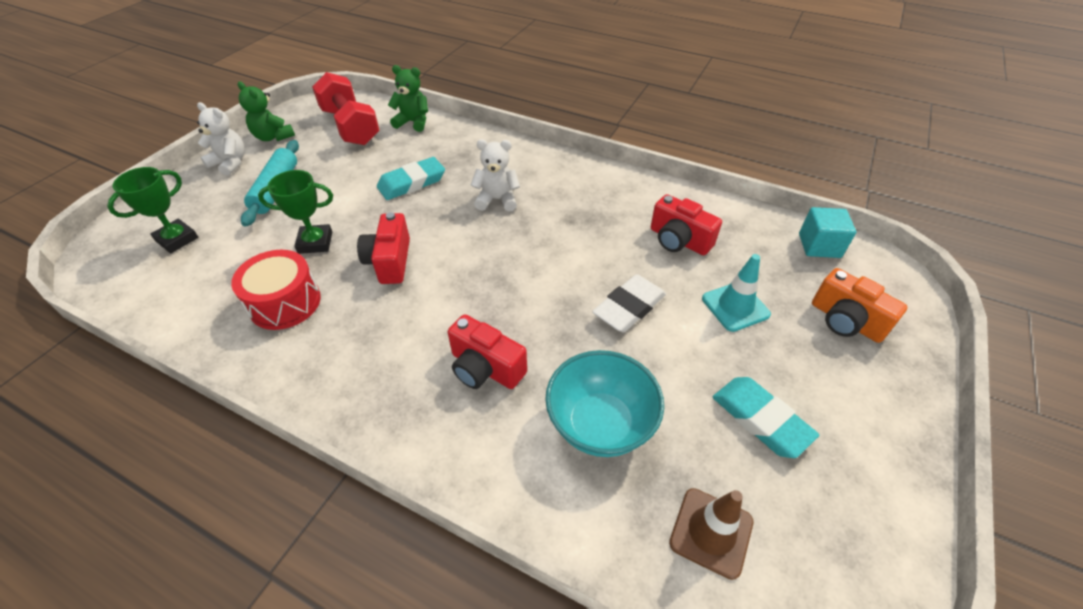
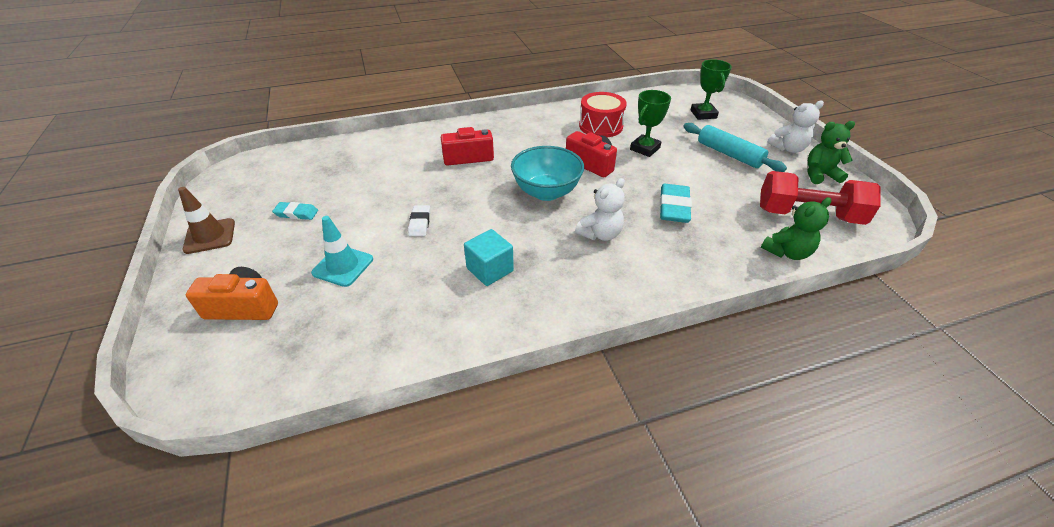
camera: 135 degrees right, 5 degrees down
turquoise bowl [545,350,664,457] -> turquoise bowl moved to [511,146,584,201]
white eraser [592,274,666,332] -> white eraser [408,205,430,236], size x0.61
red camera [651,194,722,255] -> none
brown traffic cone [669,488,753,580] -> brown traffic cone moved to [178,187,235,254]
turquoise eraser [713,377,819,458] -> turquoise eraser [272,202,318,220], size x0.61
turquoise cube [799,207,856,258] -> turquoise cube moved to [464,229,514,286]

